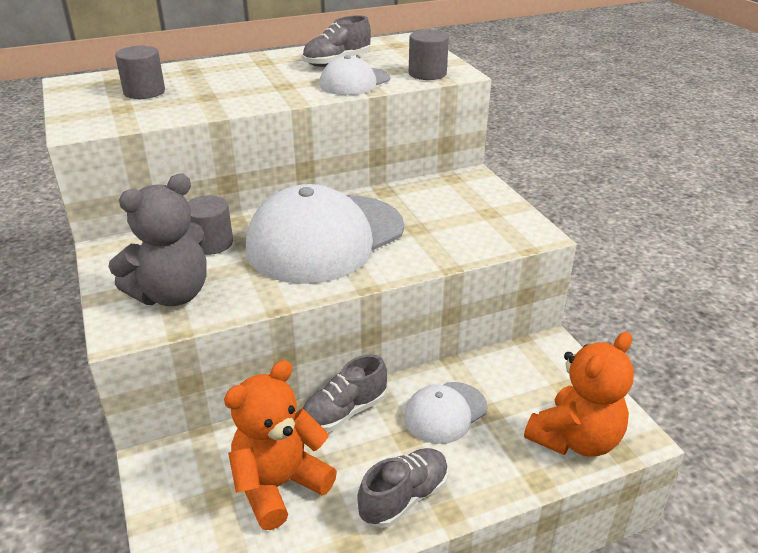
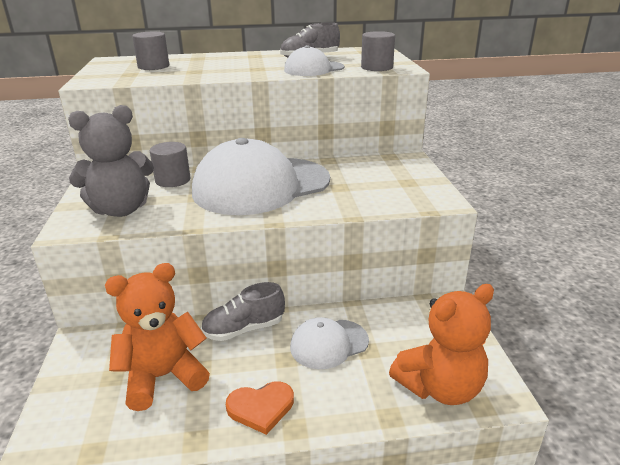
camera: 15 degrees right, 5 degrees down
grey shoe [357,448,448,528] -> orange heart [226,381,294,435]

